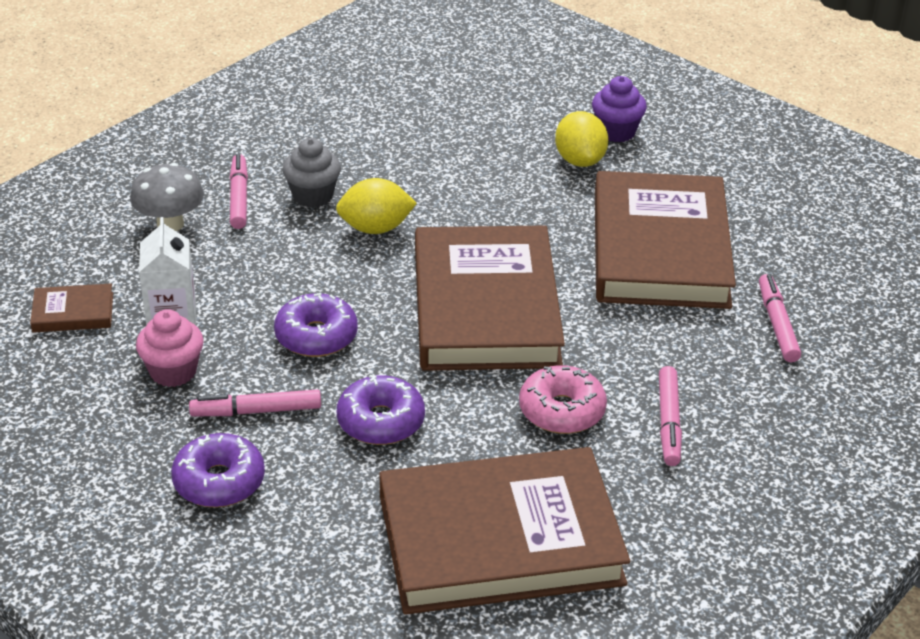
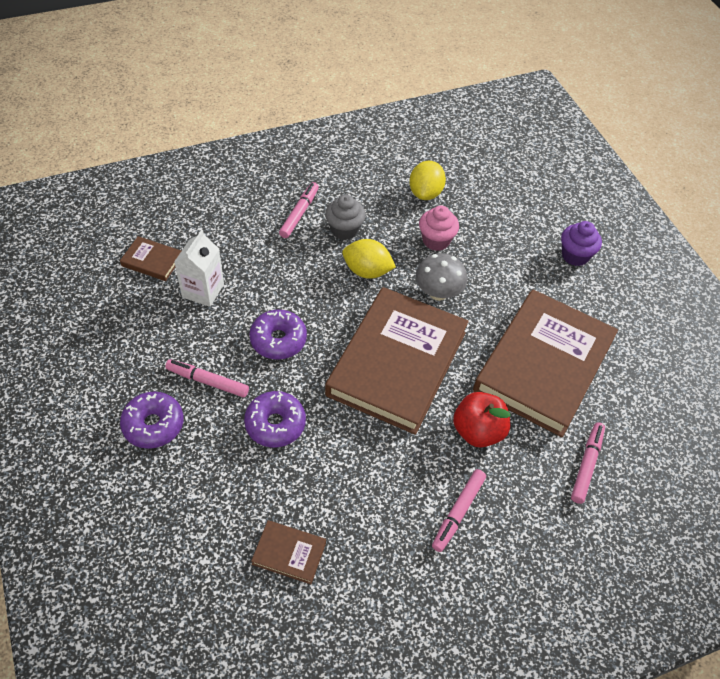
camera: 25 degrees right, 15 degrees up
grey mushroom [130,163,204,231] -> grey mushroom moved to [416,253,467,301]
pink cupcake [136,309,204,387] -> pink cupcake moved to [419,206,459,251]
brown book [379,447,630,615] -> brown book [251,520,326,584], size x0.40
pink donut [519,365,607,434] -> none
yellow lemon [555,111,609,167] -> yellow lemon moved to [409,161,446,200]
none -> red apple [453,392,511,448]

